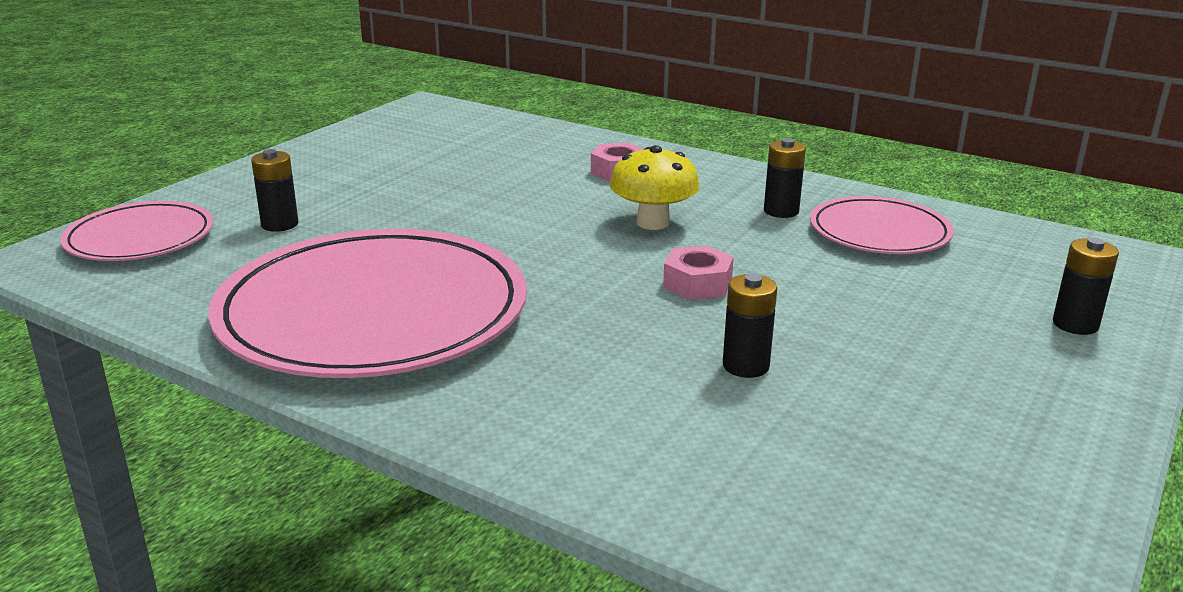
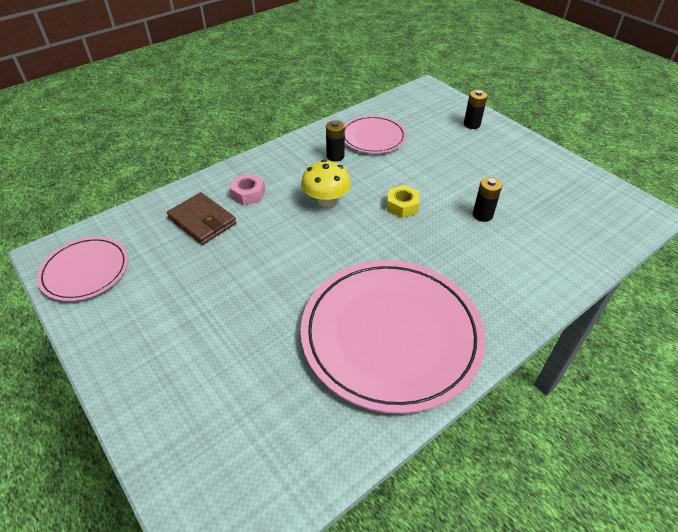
camera: 70 degrees left, 20 degrees up
pink plate [60,201,213,261] -> pink plate moved to [37,237,128,301]
black battery [251,149,299,232] -> none
pink nut [663,245,734,300] -> yellow nut [387,185,420,218]
none -> brown wallet [167,192,236,245]

